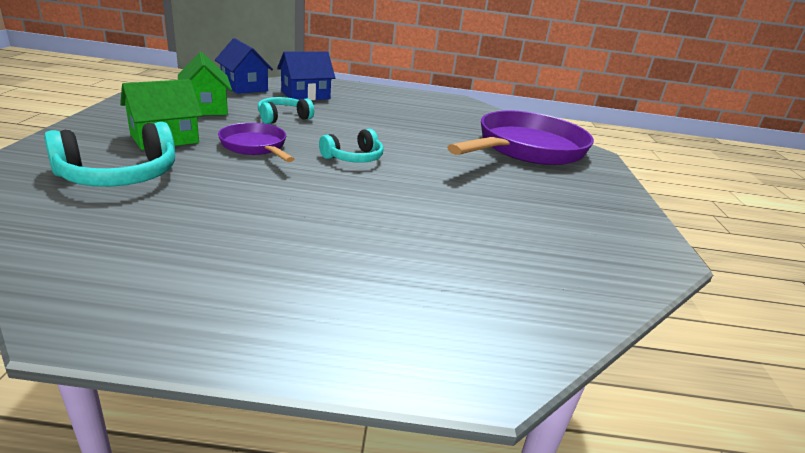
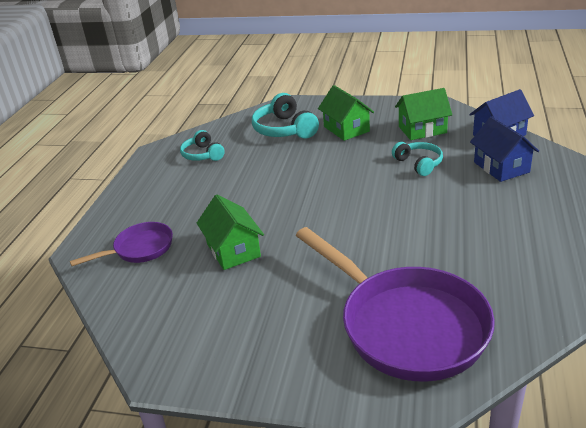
camera: 105 degrees right, 5 degrees up
purple pan [218,123,294,162] -> purple pan moved to [70,222,173,266]
turquoise headphones [319,129,384,163] -> turquoise headphones moved to [180,130,225,161]
none -> green house [197,194,264,270]

